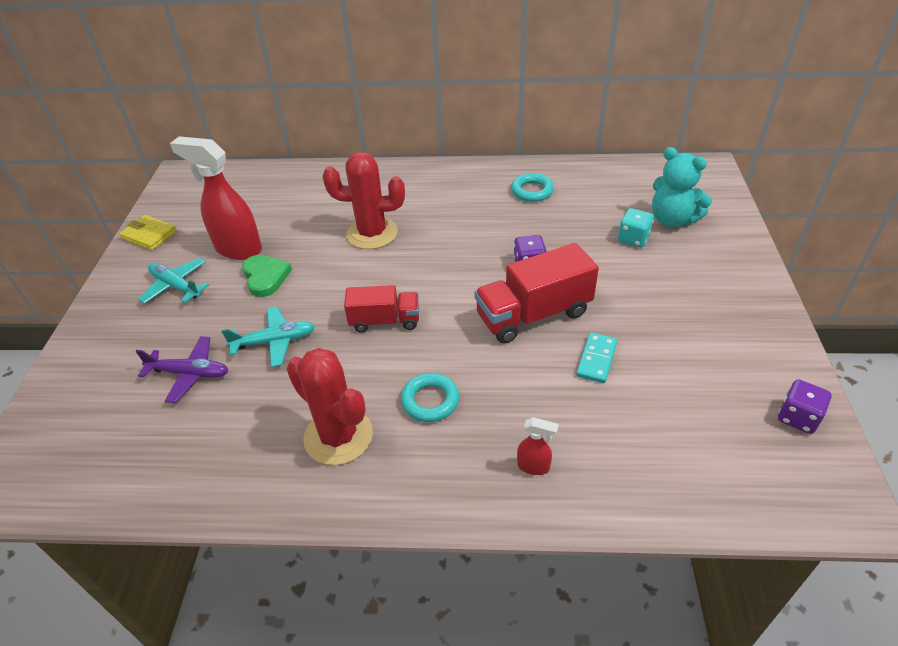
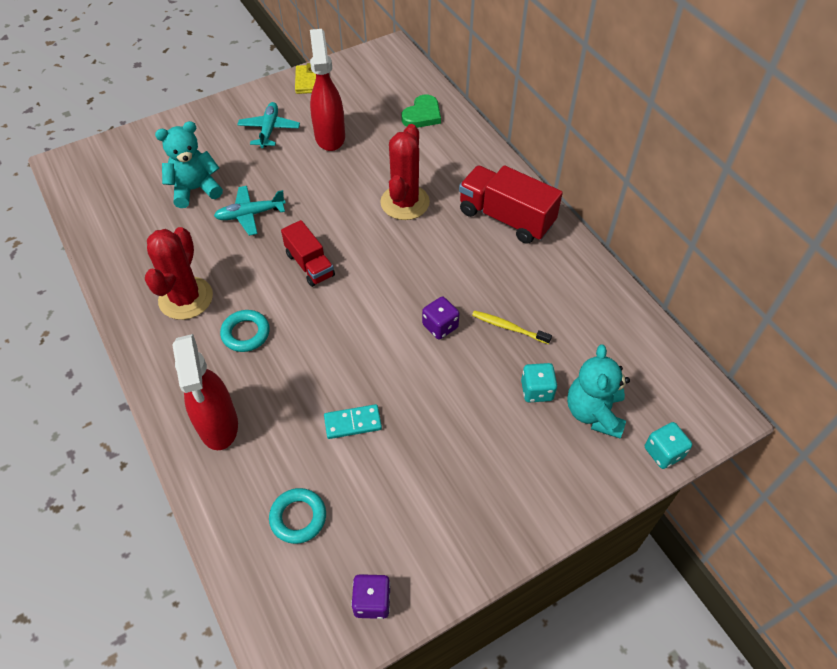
camera: 55 degrees right, 10 degrees up
purple plane [136,336,228,403] -> turquoise teddy bear [155,121,223,208]
turquoise plane [221,307,315,367] -> turquoise plane turned 120 degrees clockwise [214,186,286,236]
green heart [242,255,292,297] -> green heart moved to [401,94,441,128]
red cactus [322,152,405,249] -> red cactus turned 45 degrees clockwise [380,124,430,220]
red truck [474,243,599,344] -> red truck moved to [459,165,563,244]
turquoise ring [511,173,554,202] -> turquoise ring moved to [269,488,326,544]
red spray bottle [517,417,559,475] -> red spray bottle [172,334,238,450], size x2.26
none -> yellow toothbrush [472,310,552,344]
none -> turquoise dice [645,422,692,469]

